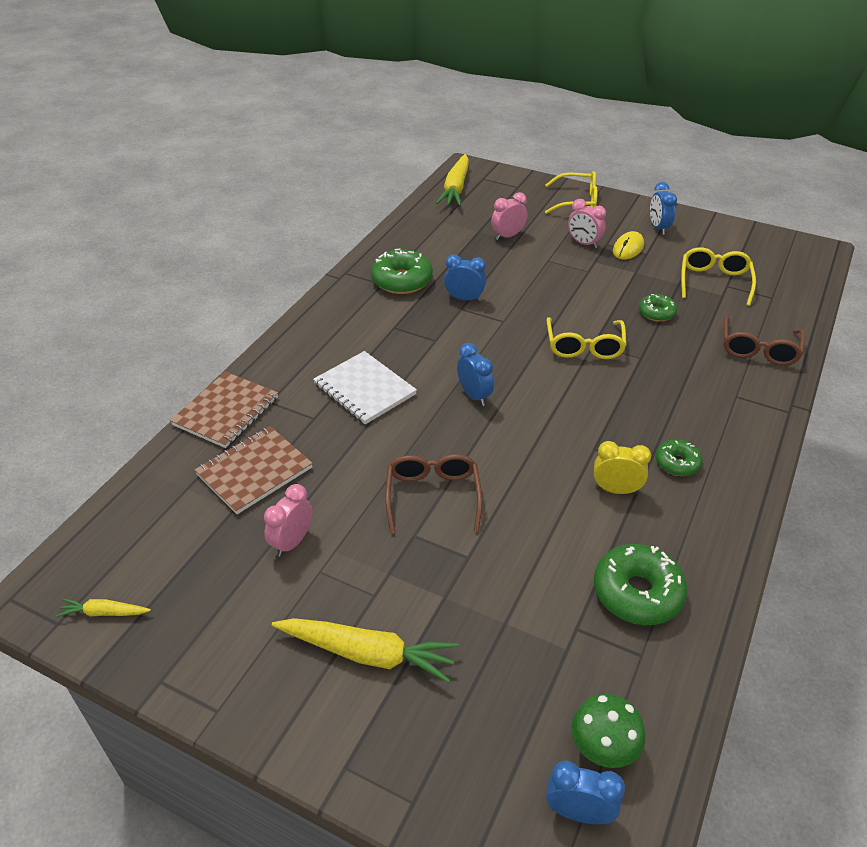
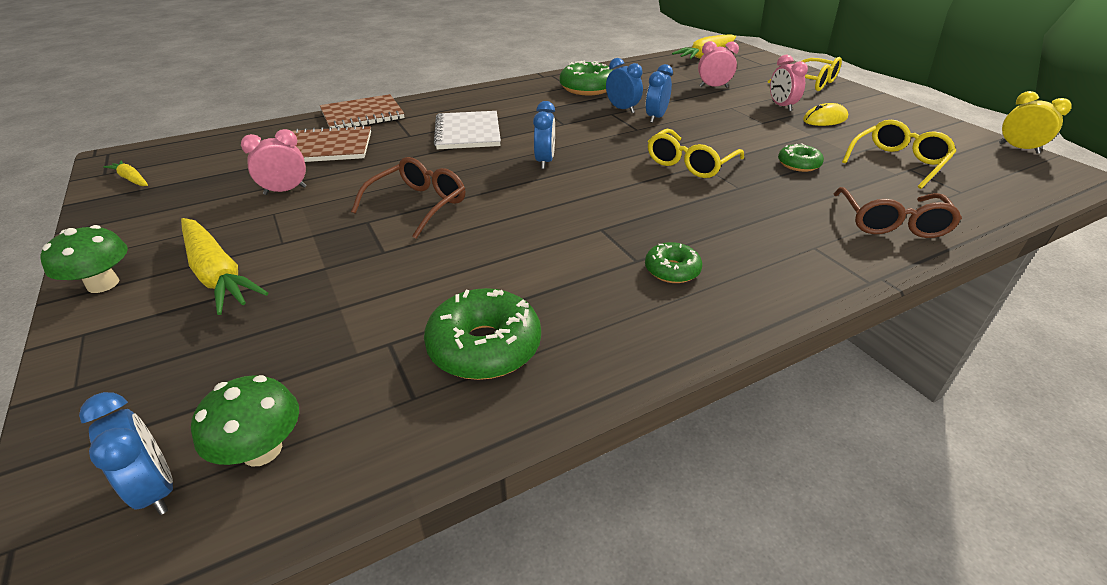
camera: 35 degrees right, 5 degrees down
yellow clock [594,441,651,494] -> yellow clock moved to [999,91,1072,154]
blue clock [650,182,677,235] -> blue clock moved to [646,64,673,123]
brown glasses [724,316,805,366] -> brown glasses turned 45 degrees counterclockwise [834,187,962,238]
none -> green mushroom [41,225,128,293]

